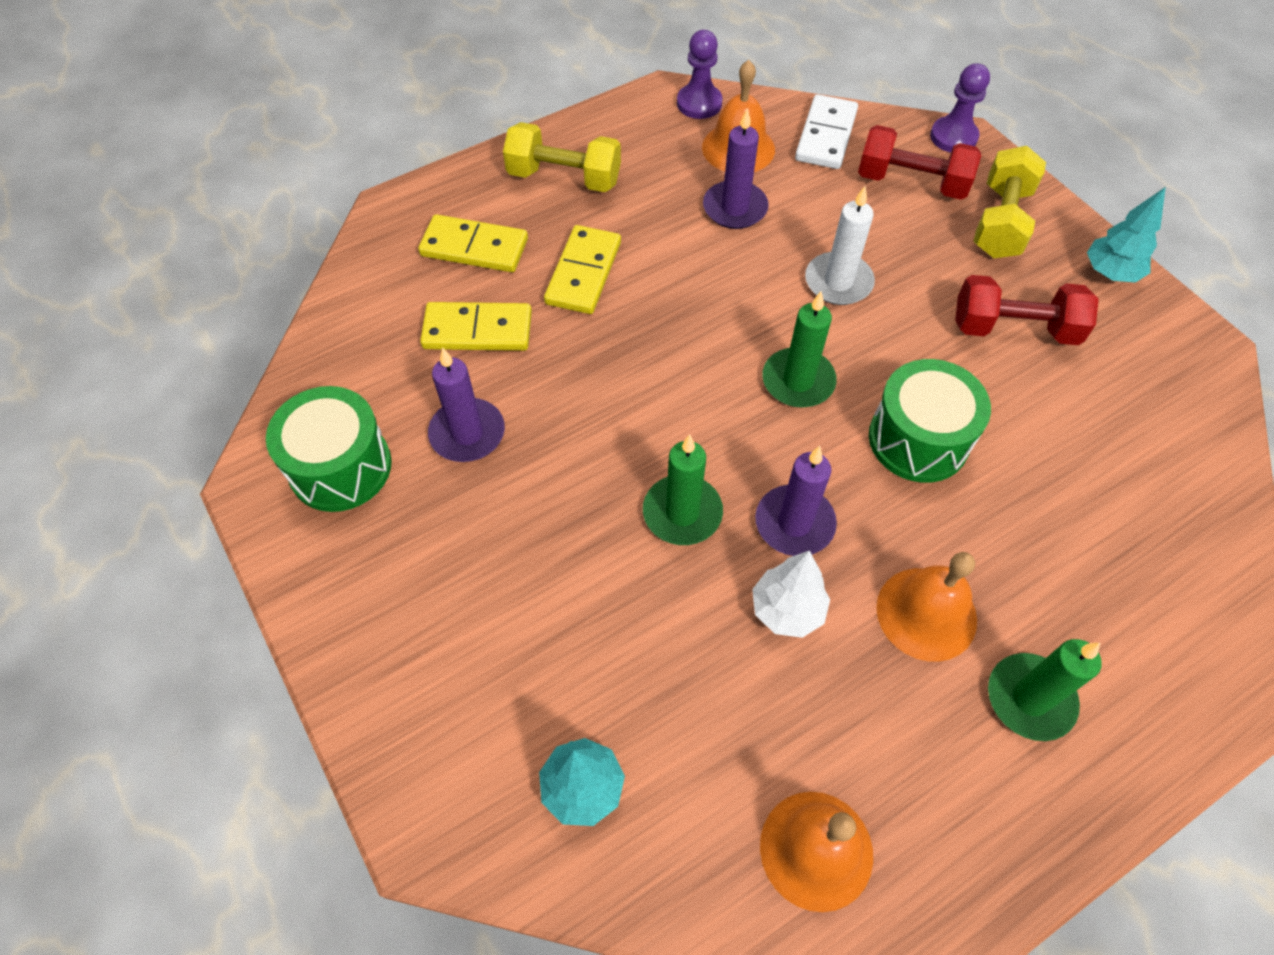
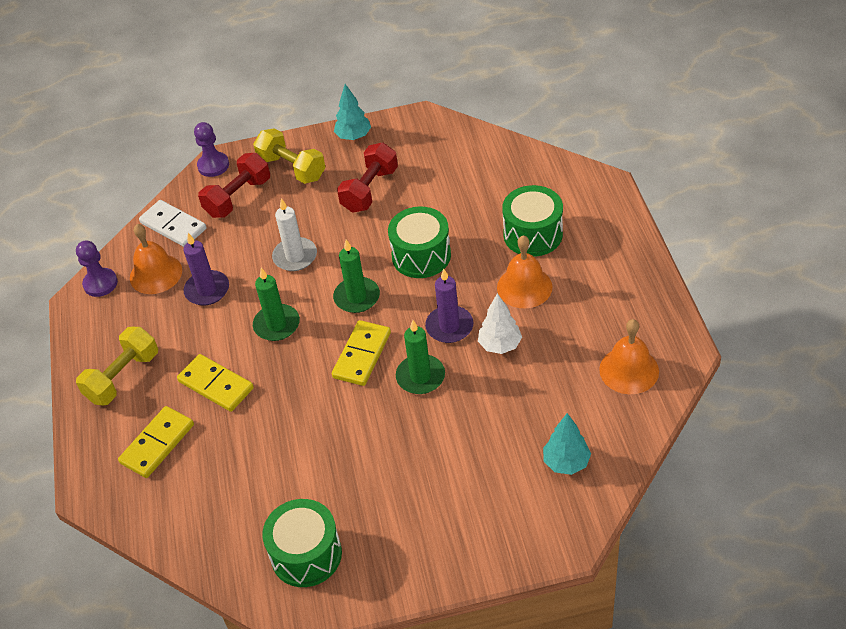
camera: 65 degrees left, 10 degrees down
yellow domino [420,302,532,351] -> yellow domino moved to [332,320,391,386]
purple candle [428,347,505,462] -> none
green candle [988,639,1102,741] -> green candle moved to [253,268,300,341]
none -> green drum [502,185,563,257]

